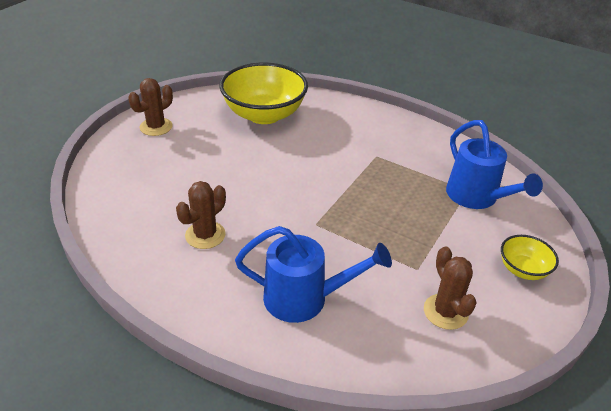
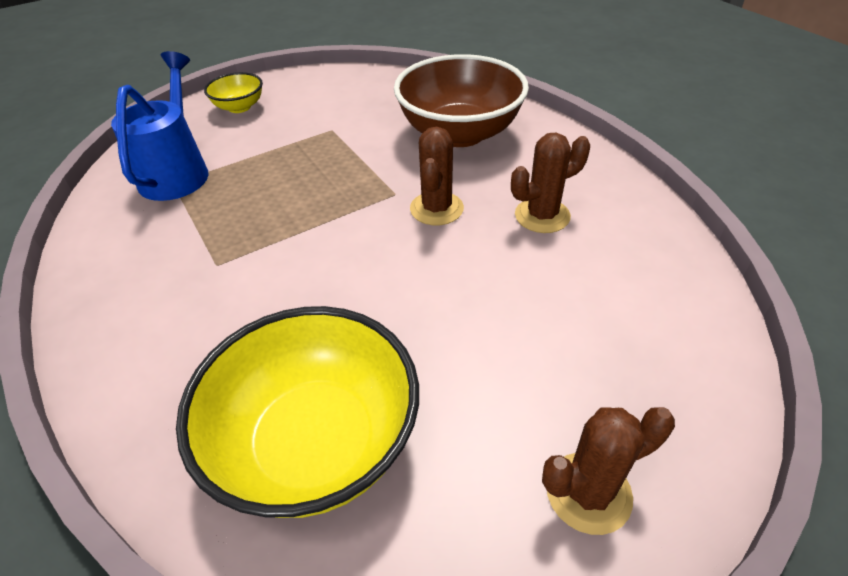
camera: 150 degrees left, 5 degrees up
blue watering can [235,226,392,323] -> brown bowl [394,54,529,147]
brown cactus [424,246,477,330] -> brown cactus moved to [410,127,464,225]

